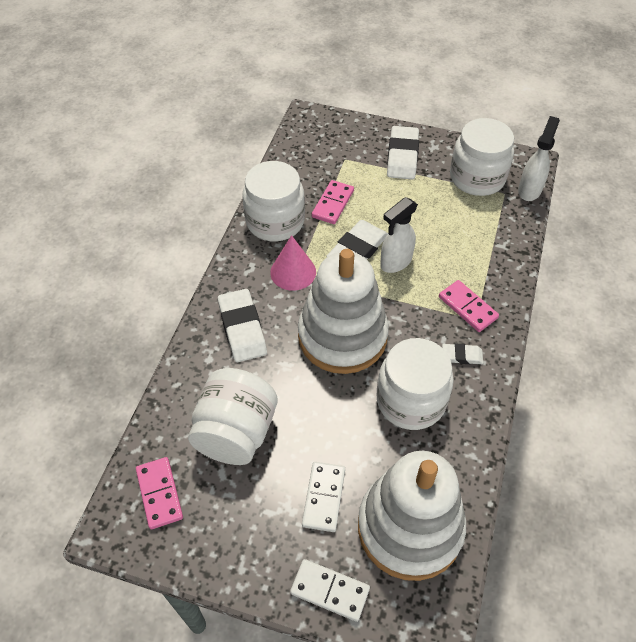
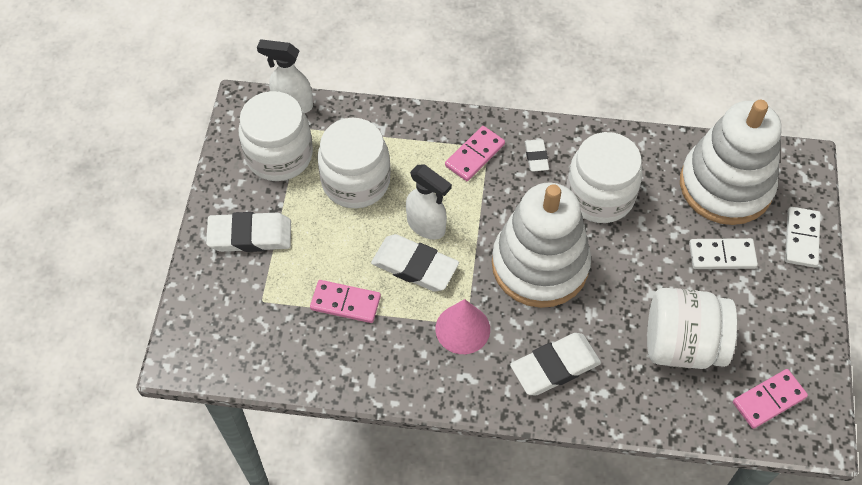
camera: 100 degrees left, 5 degrees up
white jar [242,161,305,241] -> white jar moved to [317,118,391,208]

